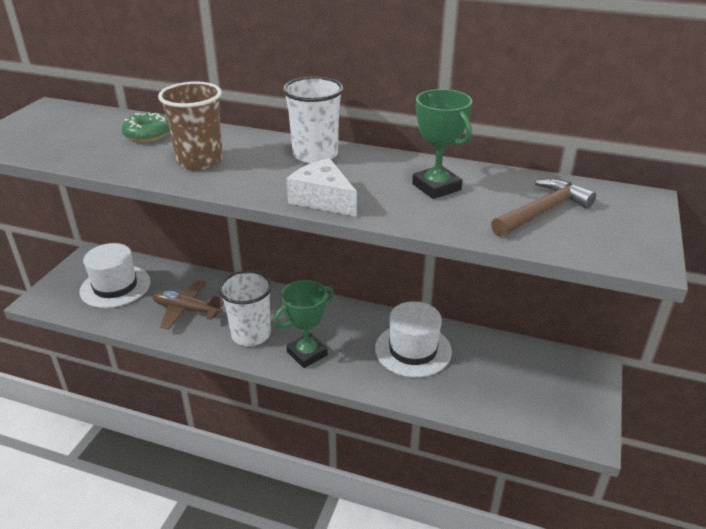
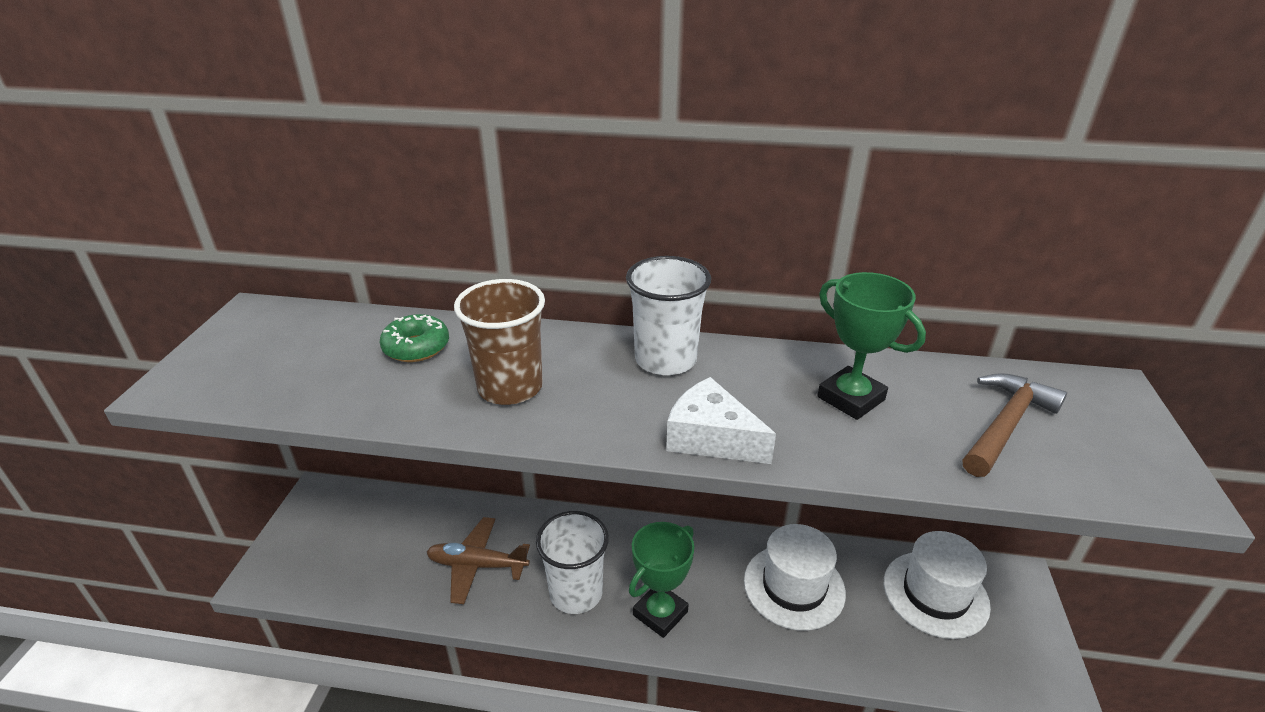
camera: 10 degrees left, 0 degrees up
white hat [80,243,150,308] -> white hat moved to [884,531,991,639]

